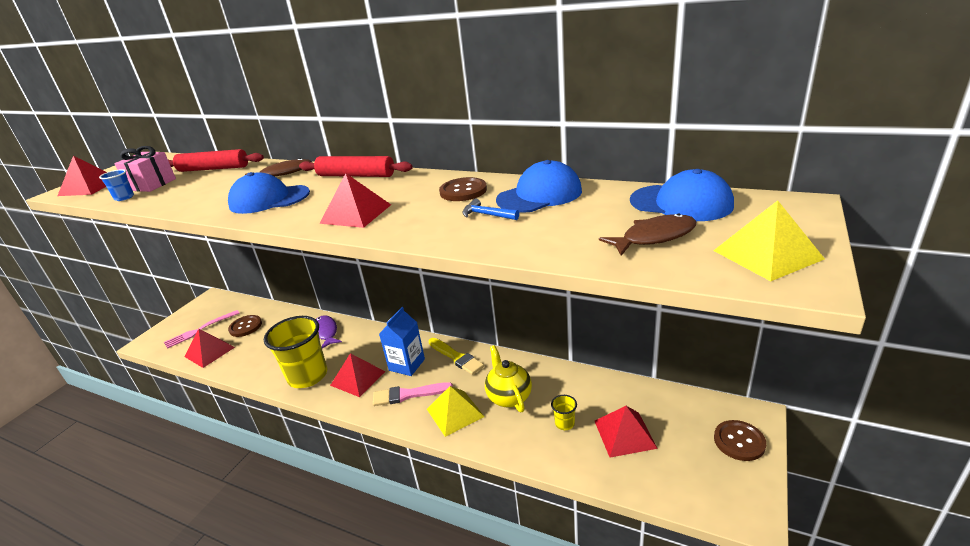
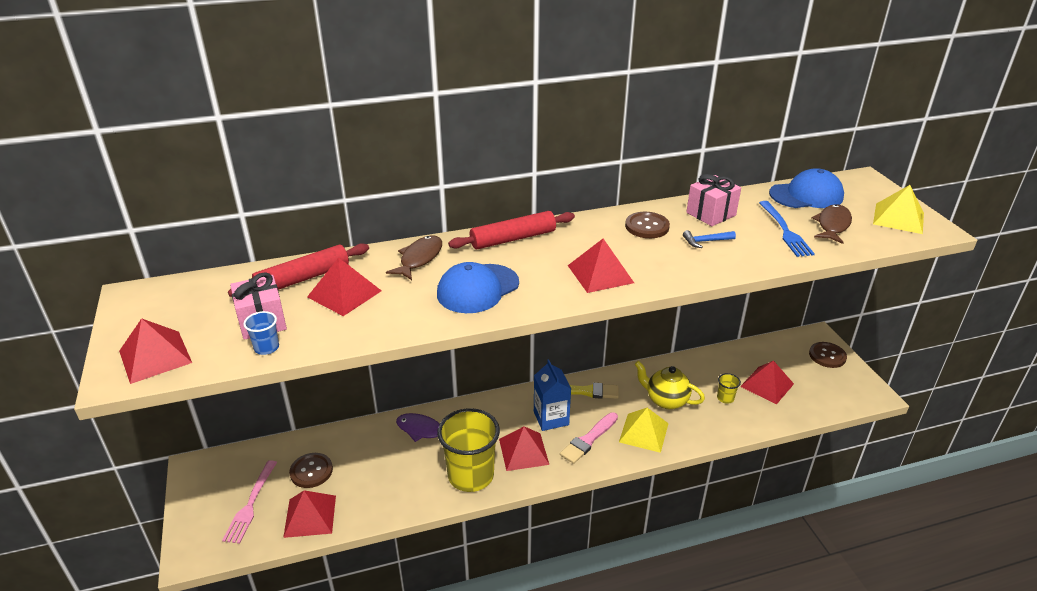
camera: 45 degrees left, 5 degrees up
blue cap [496,160,582,213] -> pink gift [686,174,741,226]
none -> red pyramid [307,257,382,316]
none -> blue fork [759,201,815,257]

